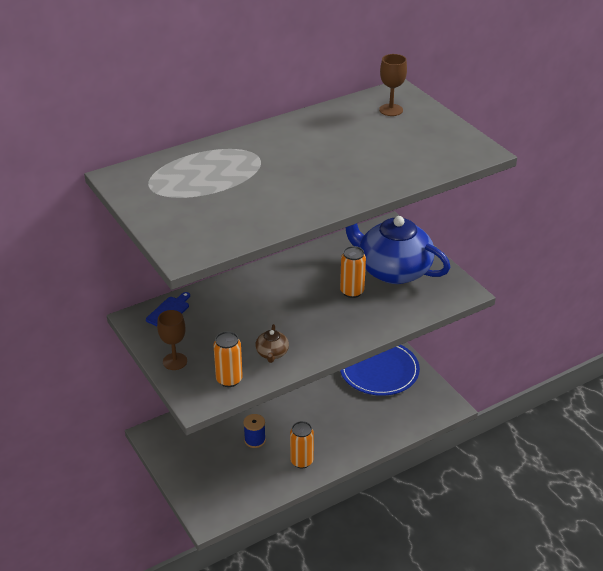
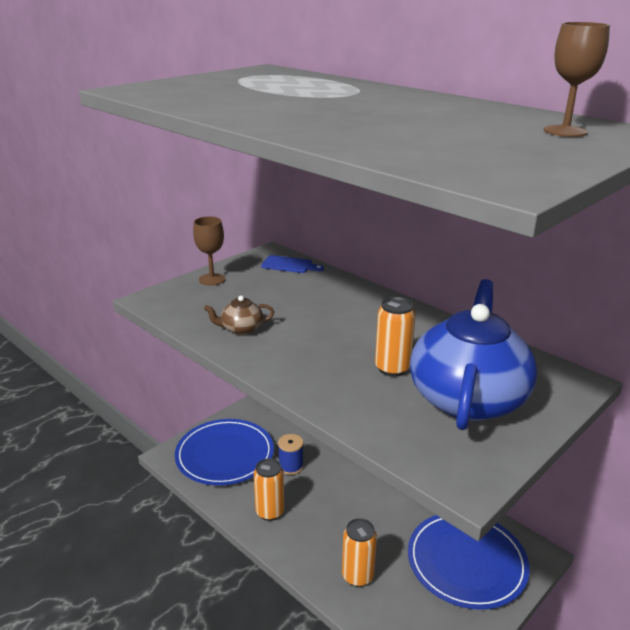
camera: 75 degrees right, 10 degrees down
orange can [213,331,243,387] -> orange can moved to [342,518,377,587]
none -> blue plate [175,419,274,485]

